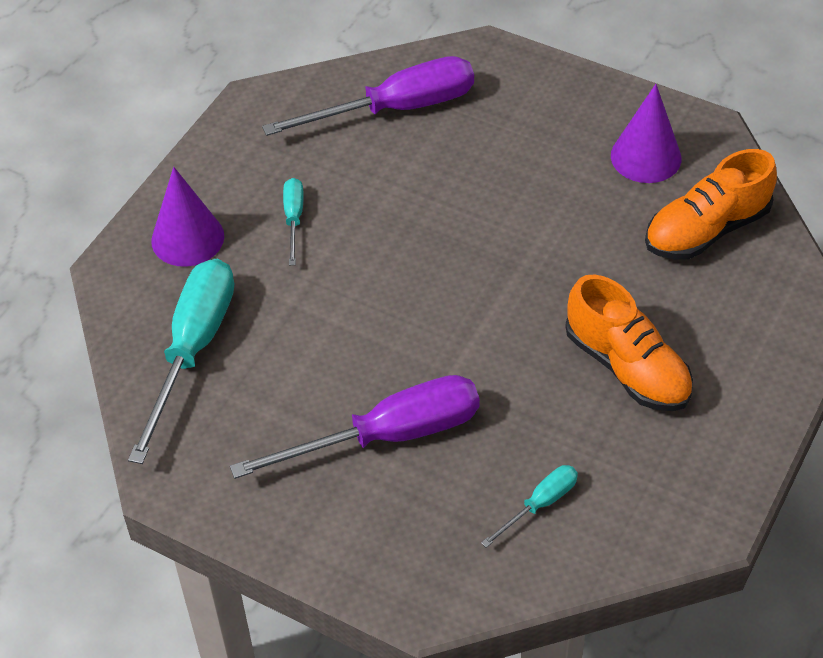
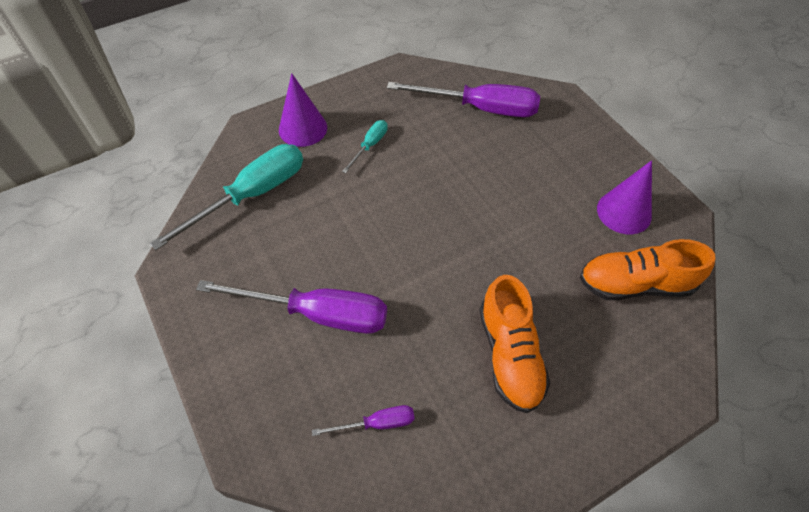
camera: 30 degrees right, 5 degrees up
turquoise screwdriver [481,465,578,548] -> purple screwdriver [312,405,415,436]

